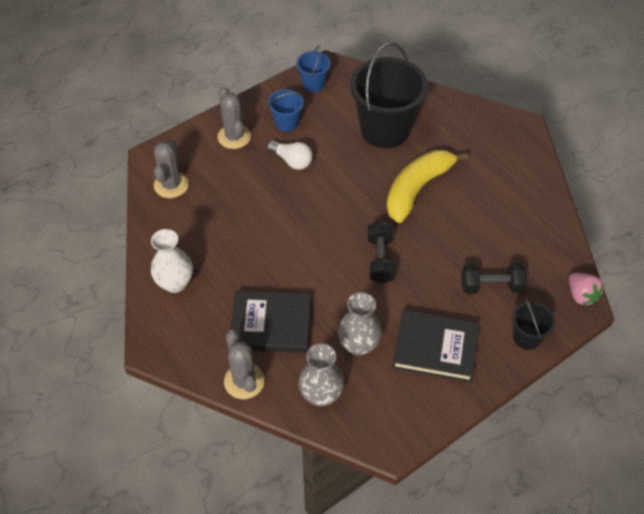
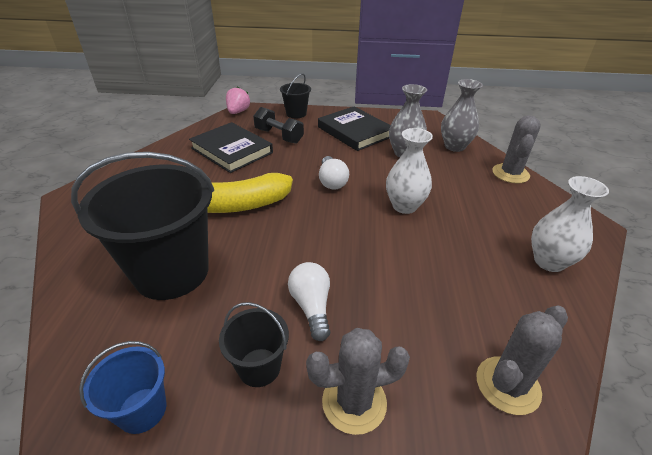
camera: 140 degrees left, 15 degrees down
grey cactus [217,87,251,149] -> grey cactus turned 60 degrees clockwise [306,328,410,435]
black book [231,291,311,353] -> black book moved to [189,122,273,173]
blue bucket [268,89,304,132] -> black bucket [219,302,289,387]
black dumbbell [367,221,396,284] -> white light bulb [319,156,349,189]
none -> white vase [386,128,433,214]

